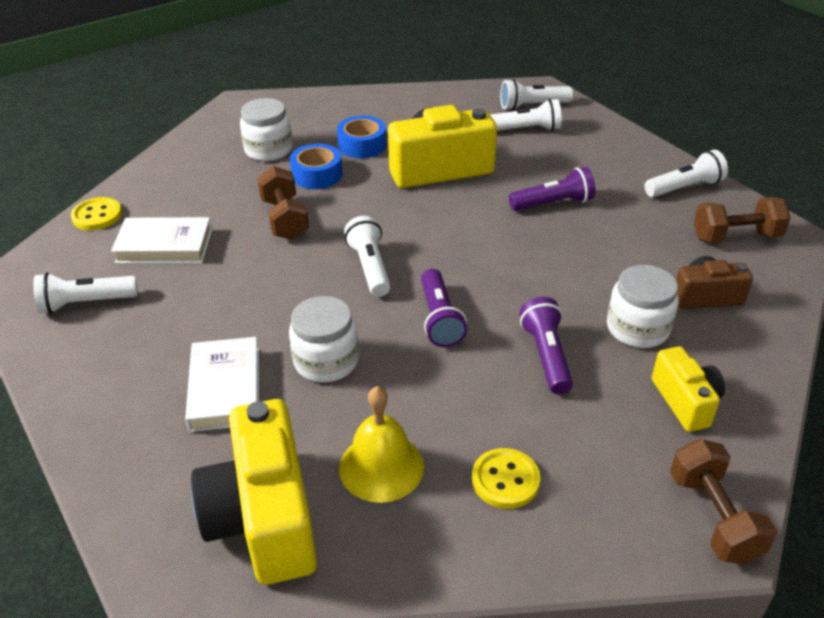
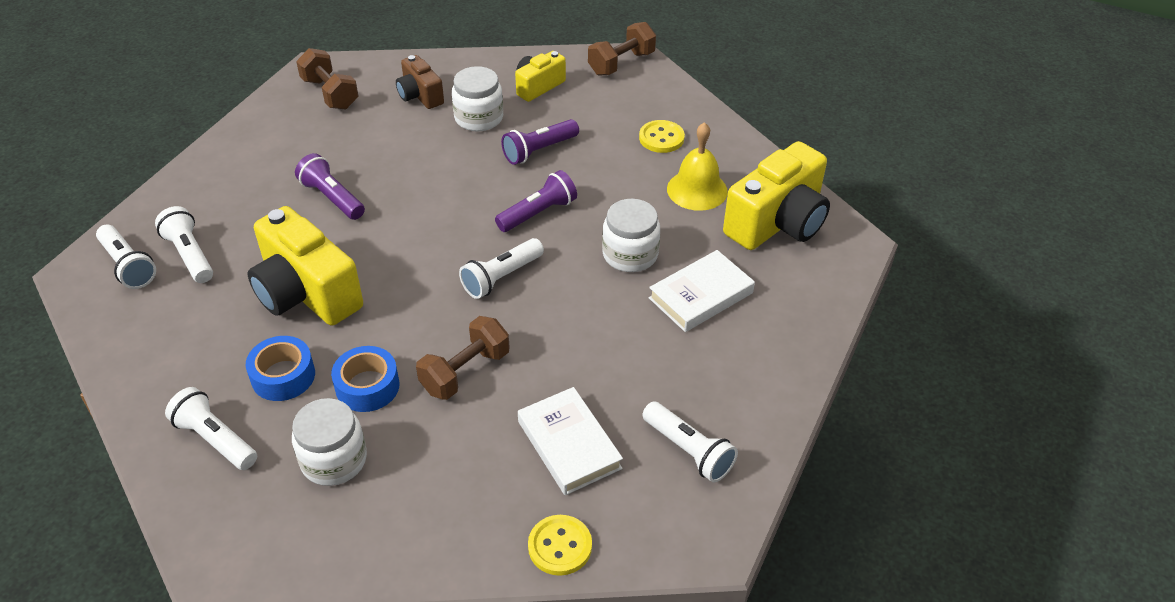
camera: 120 degrees left, 5 degrees up
white flashlight [644,150,728,197] -> white flashlight moved to [165,387,257,470]

